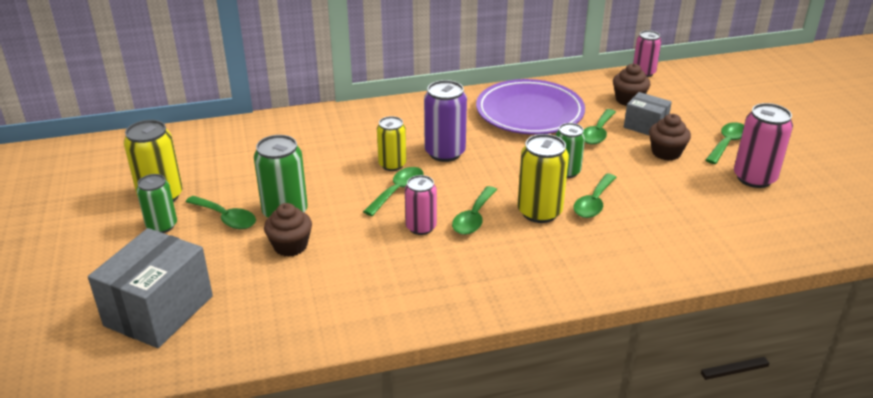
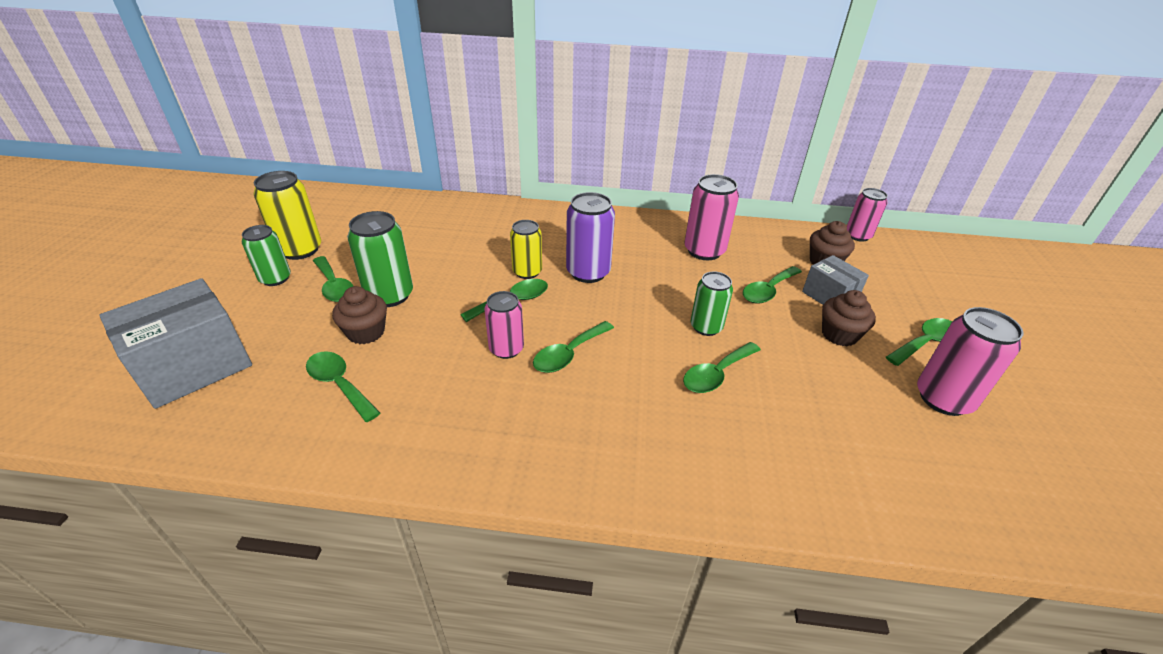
camera: 20 degrees right, 5 degrees up
purple plate [476,79,585,135] -> pink can [684,174,739,260]
yellow can [517,134,569,223] -> none
none -> green spoon [306,351,380,422]

